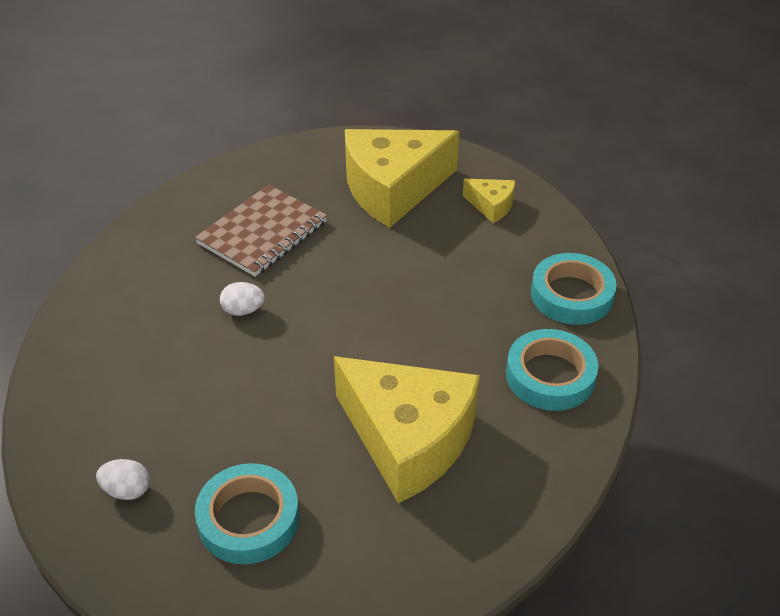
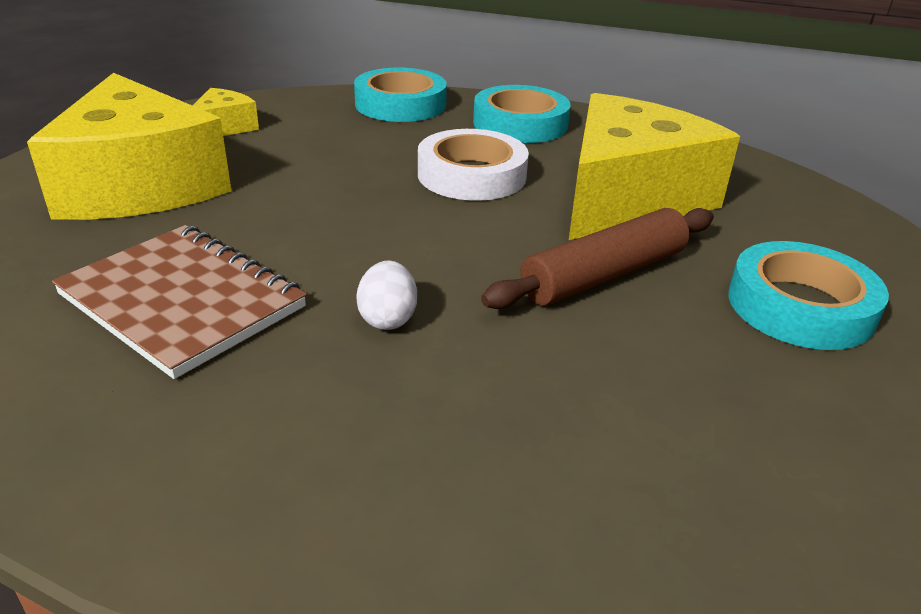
camera: 90 degrees left, 10 degrees down
white egg [96,459,150,500] -> none
none -> white tape [418,129,529,201]
none -> brown rolling pin [481,208,714,309]

